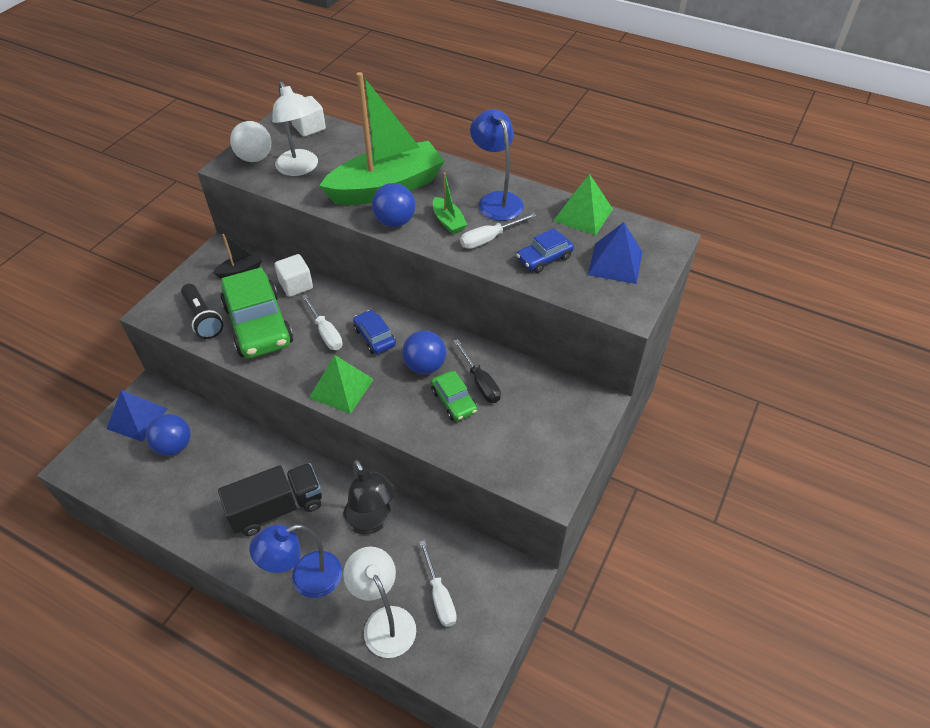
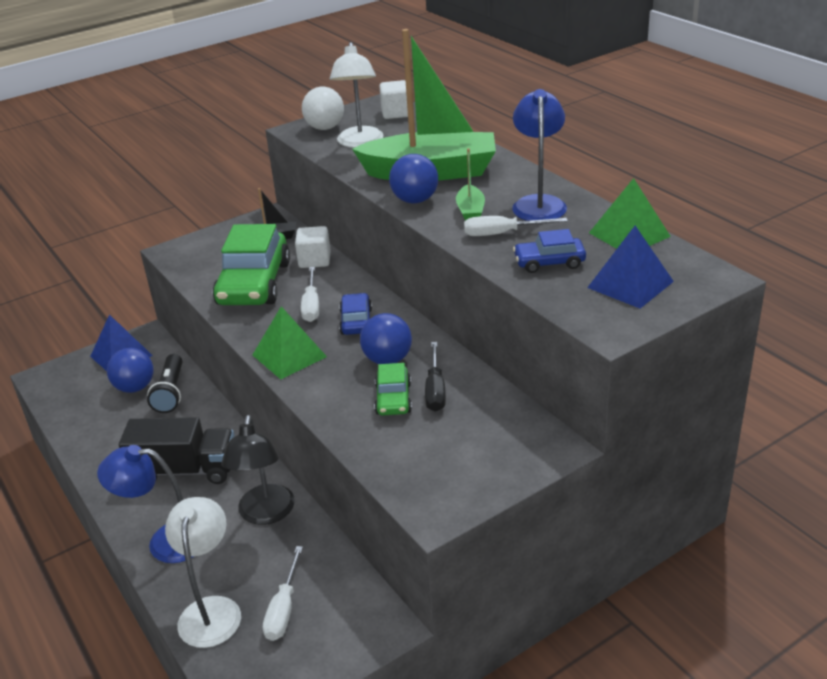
camera: 30 degrees right, 15 degrees down
black flashlight [181,284,223,339] -> black flashlight moved to [147,354,182,413]

